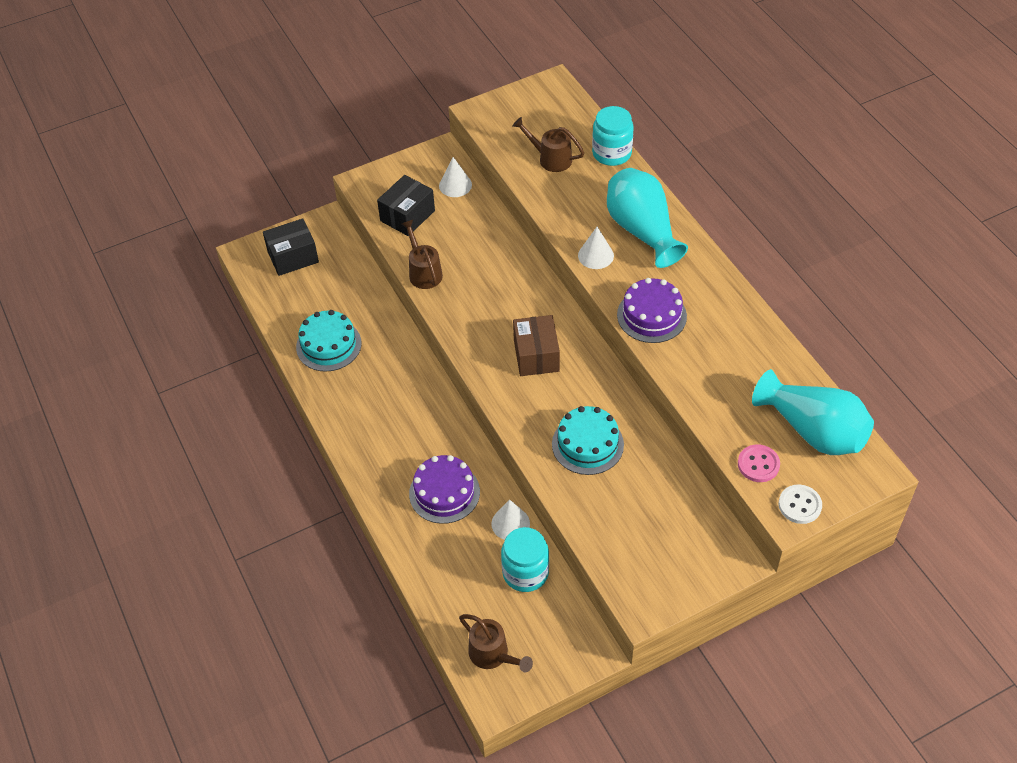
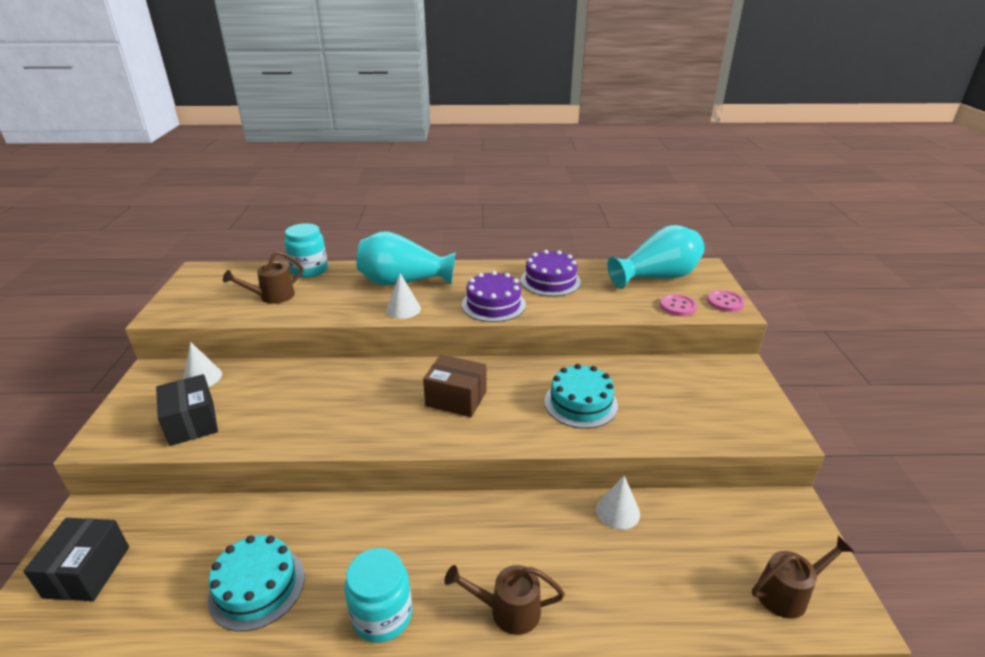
camera: 65 degrees left, 20 degrees down
brown watering can [401,220,443,289] -> brown watering can moved to [444,565,565,635]
purple cake [409,455,480,524] -> purple cake moved to [521,250,581,296]
turquoise jar [501,527,549,592] -> turquoise jar moved to [344,548,412,643]
white button [778,485,822,524] -> pink button [707,290,745,312]

